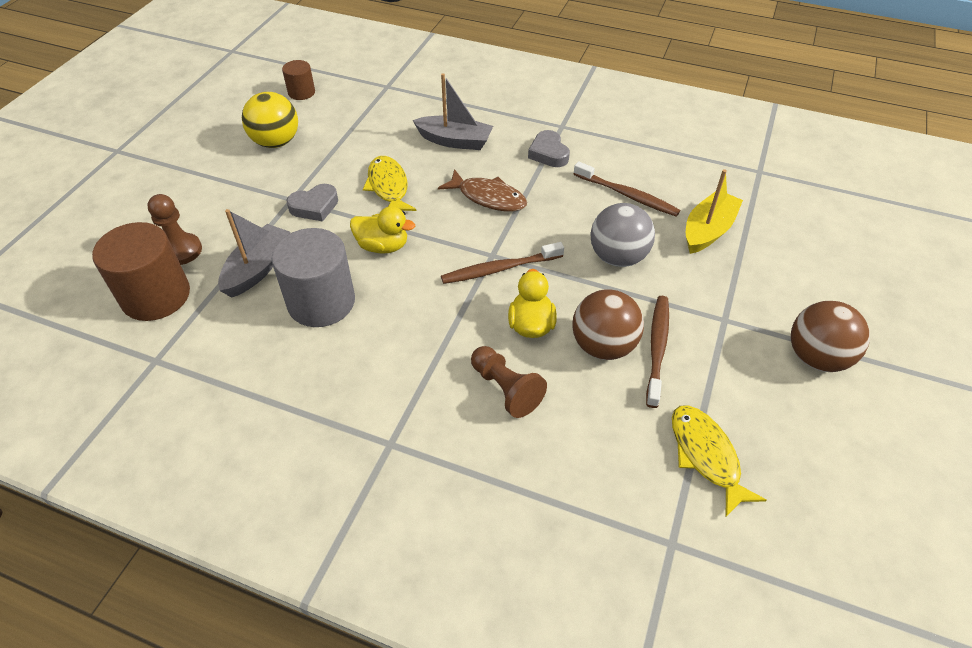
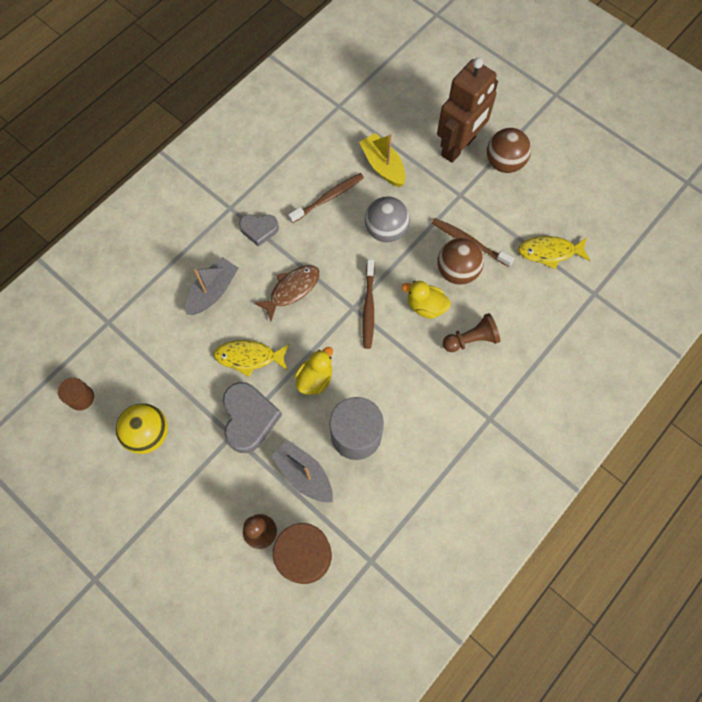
camera: 70 degrees left, 20 degrees up
grey heart [286,184,338,222] -> grey heart [223,382,282,453], size x1.63
none -> brown robot [437,58,498,163]

